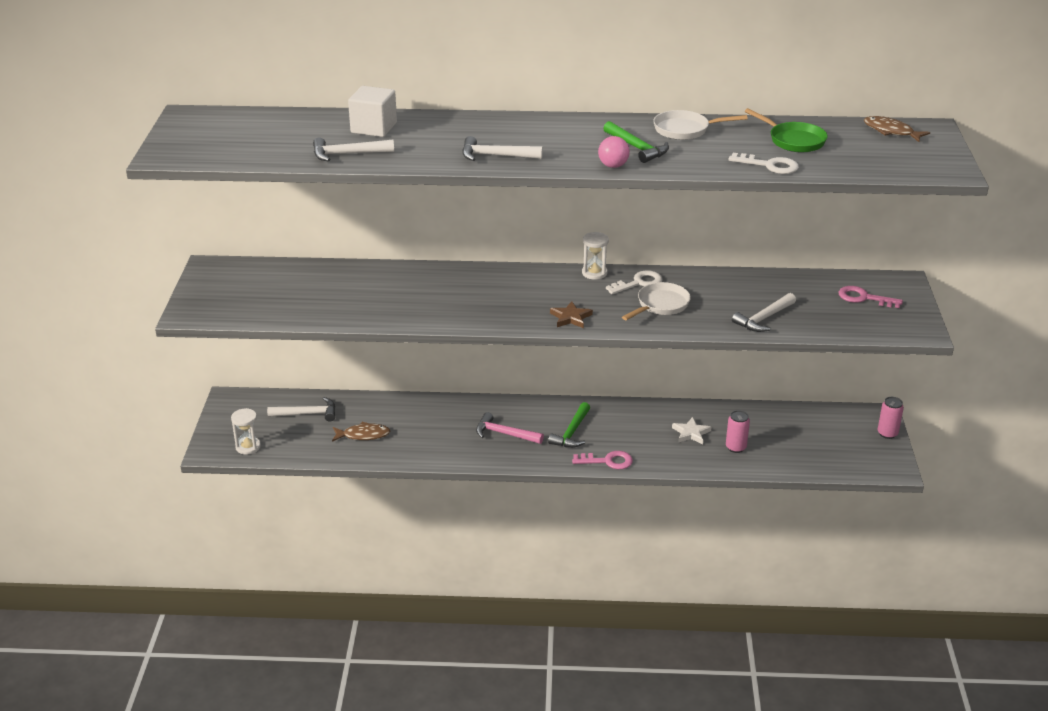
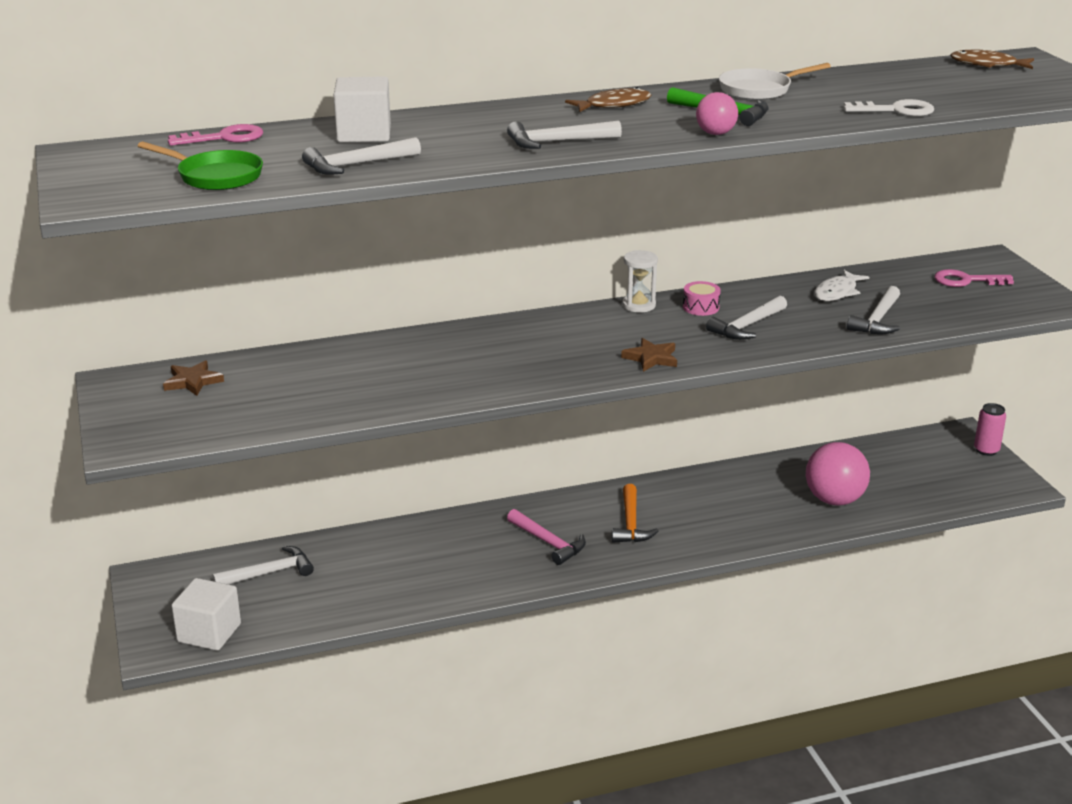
camera: 20 degrees left, 5 degrees down
white hourglass [231,408,261,455] -> white cube [172,578,241,651]
brown fish [332,422,391,442] -> brown fish moved to [565,87,651,112]
pink hammer [476,412,544,444] -> pink hammer turned 135 degrees counterclockwise [507,509,586,565]
green hammer [548,402,590,448] -> orange hammer [612,484,659,543]
pink key [572,451,633,469] -> pink key moved to [168,124,263,146]
white key [606,270,663,294] -> pink drum [683,281,721,316]
white pan [622,282,691,320] -> white hammer [706,296,787,340]
white star [672,417,711,444] -> none
pink can [726,410,750,453] -> pink ball [806,442,870,505]
green pan [745,108,828,152] -> green pan moved to [138,142,263,190]
none -> brown star [163,360,224,396]
none -> white fish [814,270,869,301]

